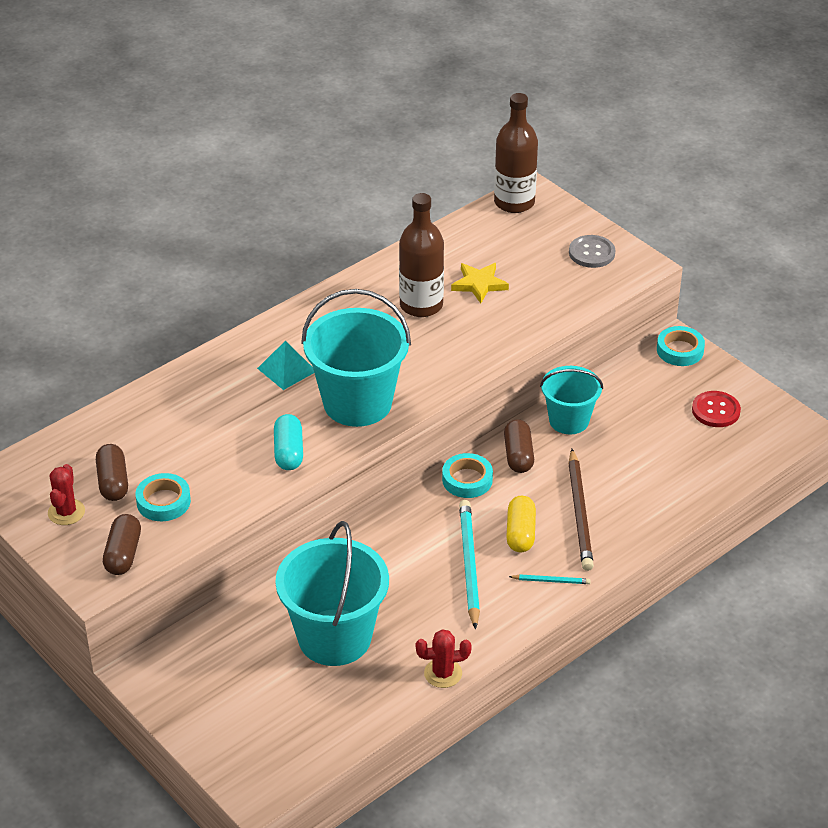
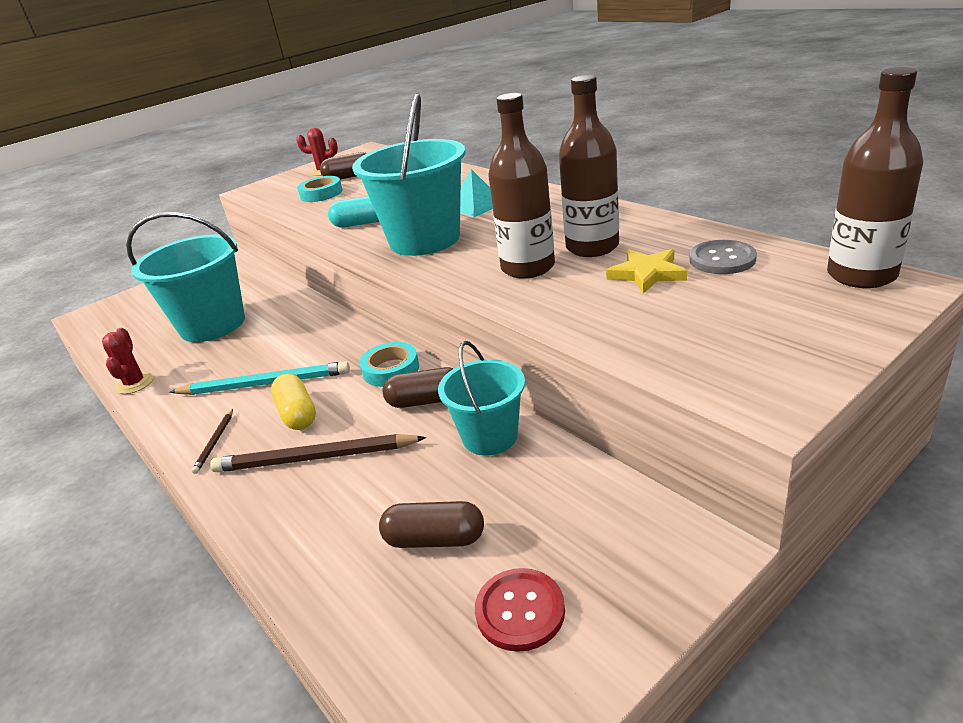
camera: 95 degrees right, 10 degrees down
brown capsule [103,514,141,575] -> brown capsule moved to [379,501,484,548]
yellow capsule [506,496,536,552] -> yellow capsule turned 60 degrees clockwise [271,374,316,430]
turquoise pencil [508,574,591,584] -> brown pencil [191,409,233,474]
grey button [569,235,615,268] -> grey button moved to [689,240,757,274]
turquoise tape [657,326,705,366] -> none
none -> brown bottle [488,93,555,279]

